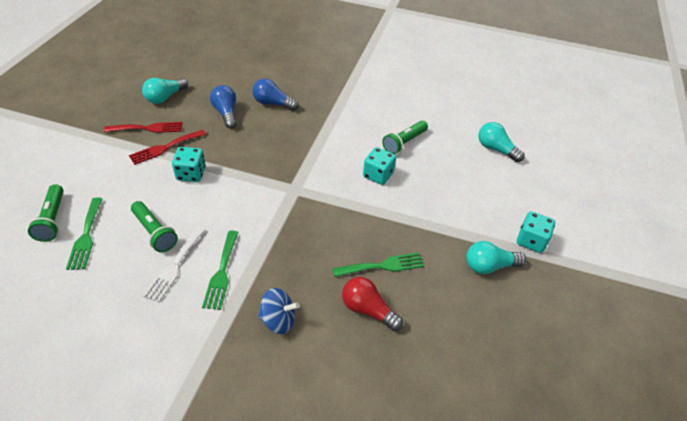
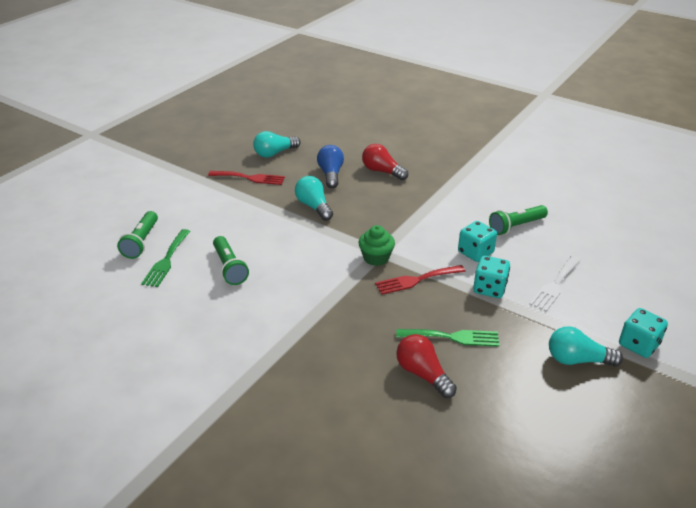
camera: 20 degrees right, 10 degrees down
red fork [129,130,206,165] -> red fork moved to [375,265,465,295]
white fork [143,226,205,302] -> white fork moved to [530,256,581,311]
turquoise dice [172,147,206,182] -> turquoise dice moved to [473,256,510,298]
green fork [202,230,239,310] -> none
blue light bulb [252,79,299,111] -> red light bulb [362,144,408,180]
blue spinning top [258,288,300,334] -> none
turquoise light bulb [478,122,524,162] -> turquoise light bulb moved to [295,176,333,221]
none -> green cupcake [359,225,395,266]

